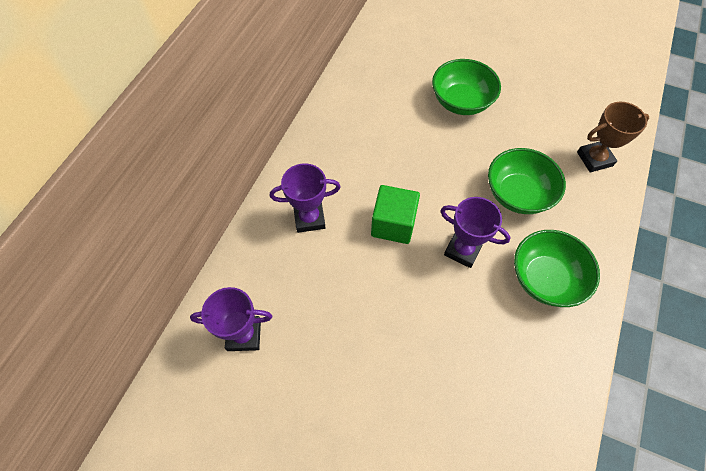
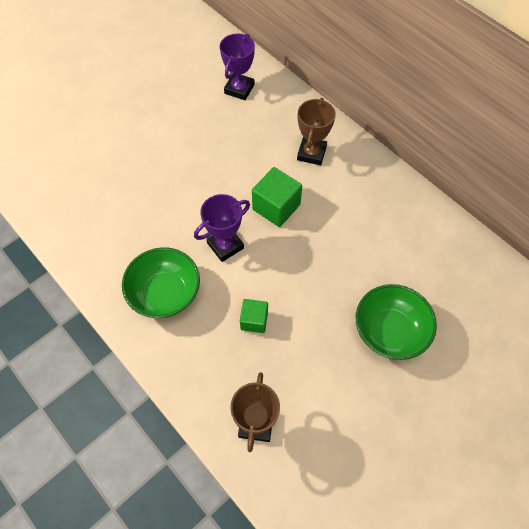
camera: 115 degrees right, 0 degrees up
purple trophy [270,163,341,233] -> brown trophy [297,98,336,165]
green bowl [488,148,566,214] -> green cube [240,299,268,333]

